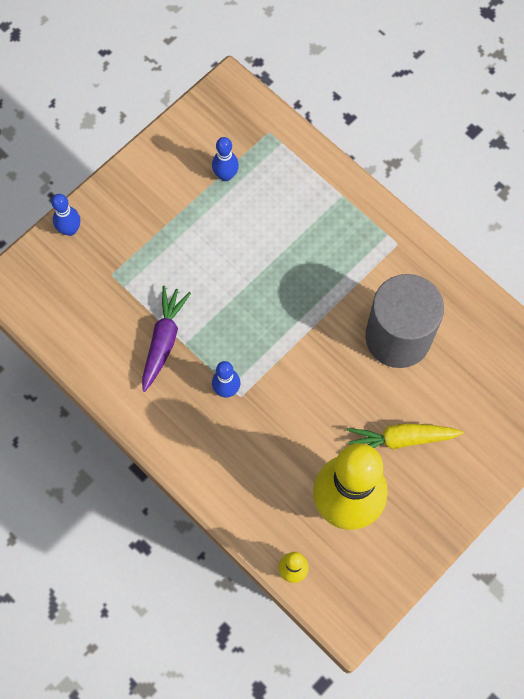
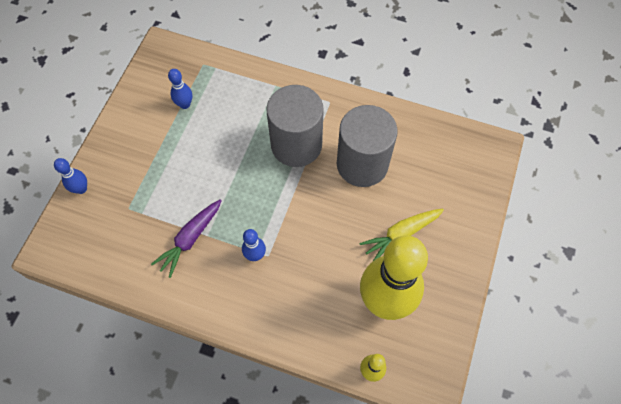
camera: 25 degrees left, 5 degrees down
purple carrot [142,286,191,392] -> purple carrot turned 135 degrees counterclockwise [151,199,222,278]
none -> grey cylinder [267,85,324,167]

